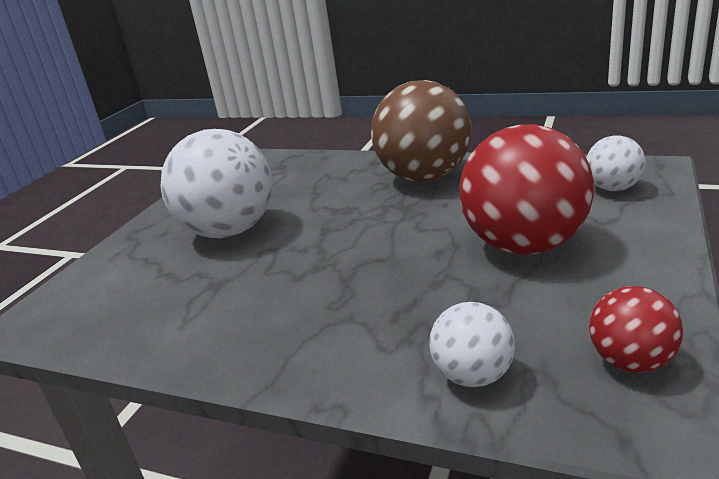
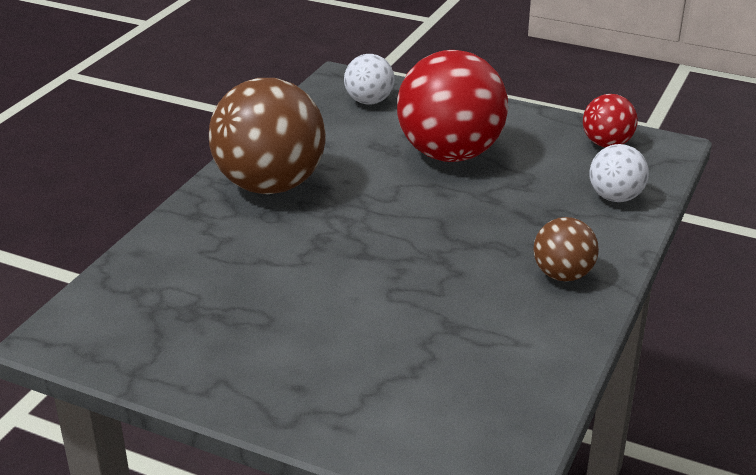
camera: 90 degrees left, 5 degrees up
white ball [160,129,272,238] -> none
none -> brown ball [533,217,599,282]

